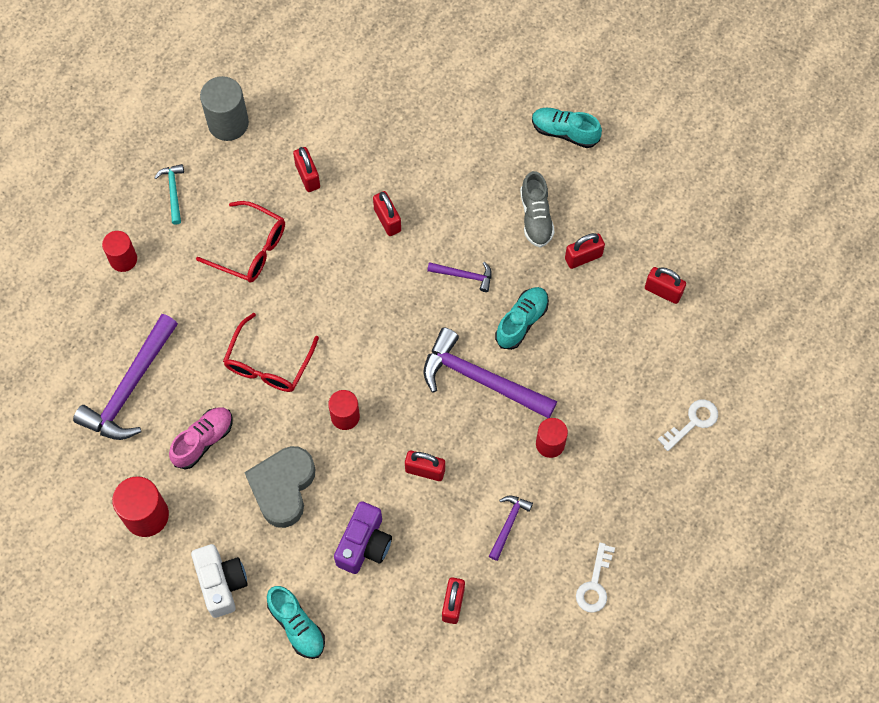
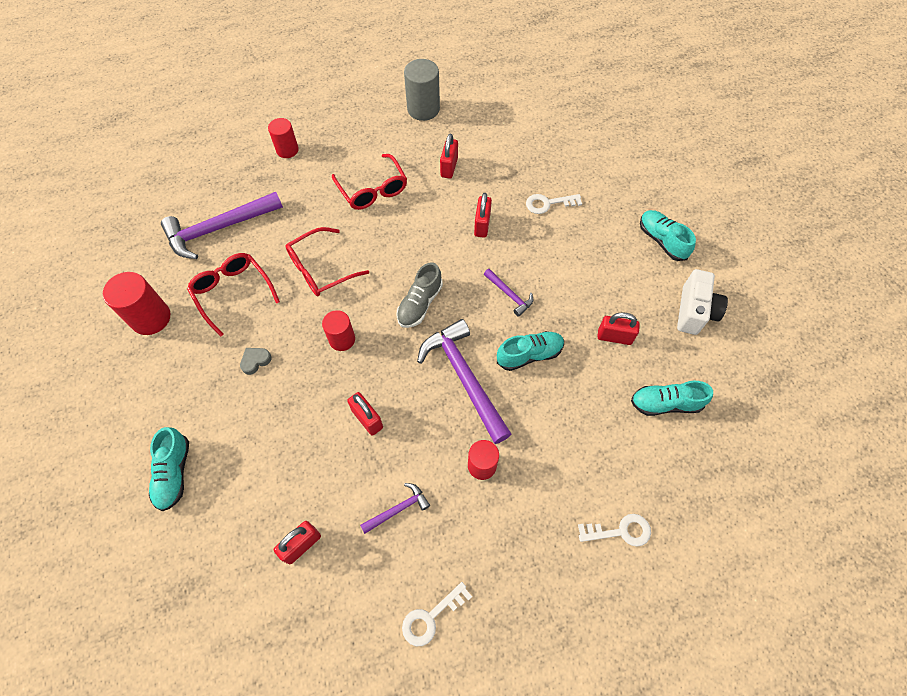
camera: 35 degrees right, 5 degrees down
turquoise hammer [154,164,184,225] -> none
pink shoe [169,407,233,470] -> red glasses [187,253,280,337]
white camera [191,544,248,618] -> white camera moved to [677,269,728,335]
grey heart [244,446,315,528] -> grey heart [240,348,272,375], size x0.43
purple camera [334,501,392,574] -> none
grey shoe [520,171,555,248] -> grey shoe moved to [396,262,443,328]
red padlock [645,267,686,304] -> turquoise shoe [631,381,713,416]
none -> white key [526,194,582,214]

